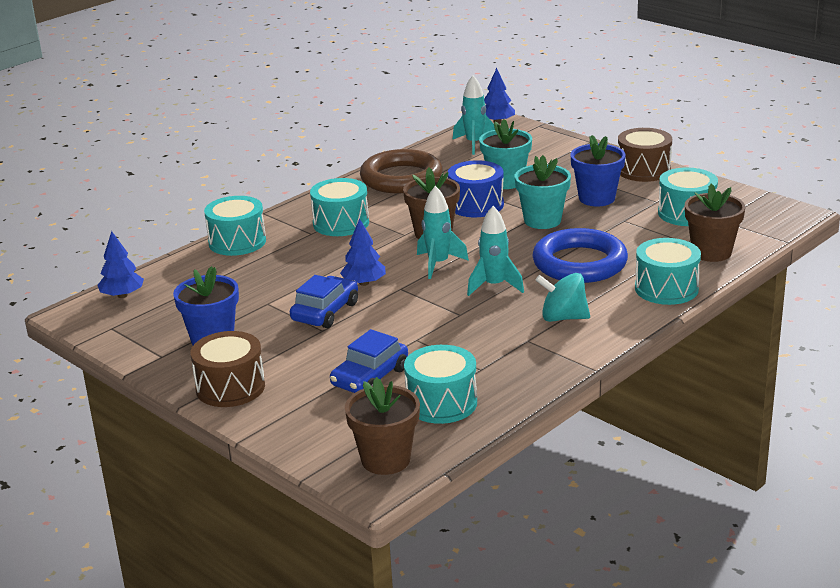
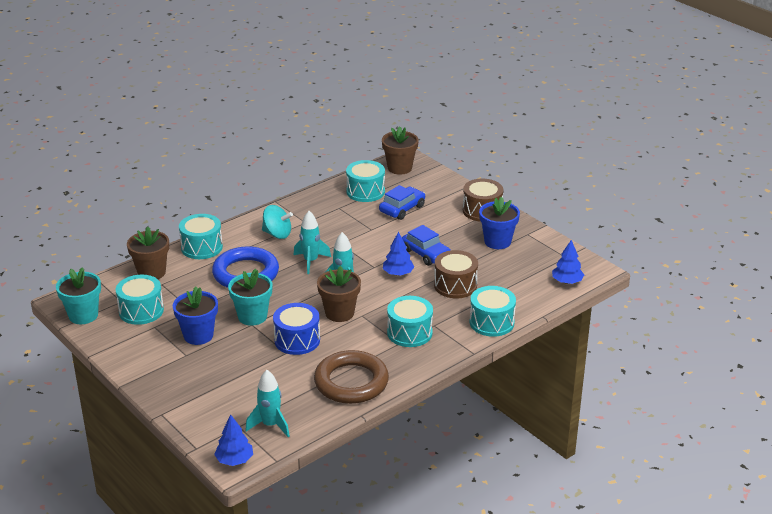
camera: 175 degrees left, 5 degrees up
blue car [290,275,358,328] -> blue car turned 75 degrees counterclockwise [402,225,451,266]
turquoise flower pot [479,119,532,189] -> turquoise flower pot moved to [56,267,101,324]
brown drum [618,128,672,182] -> brown drum moved to [434,250,478,298]

